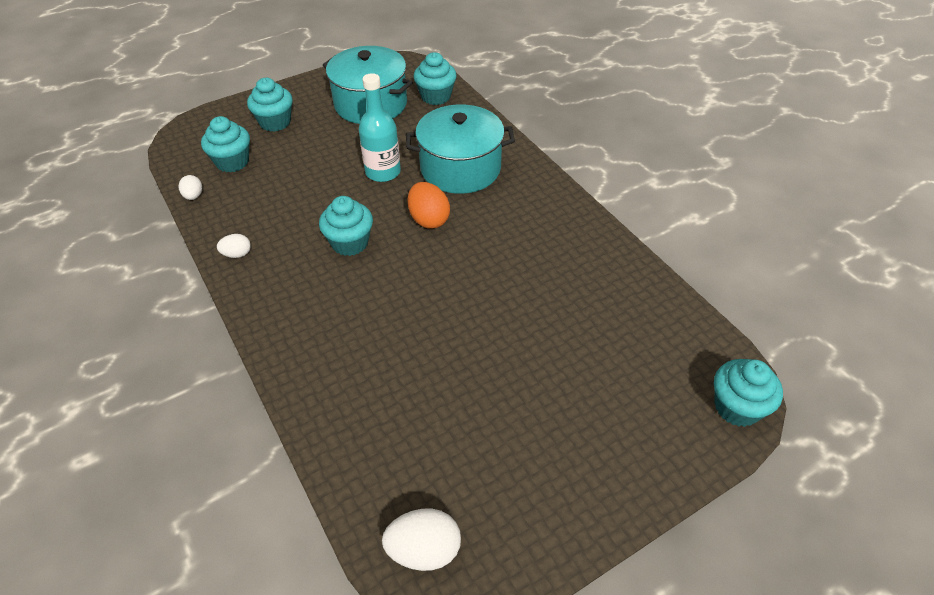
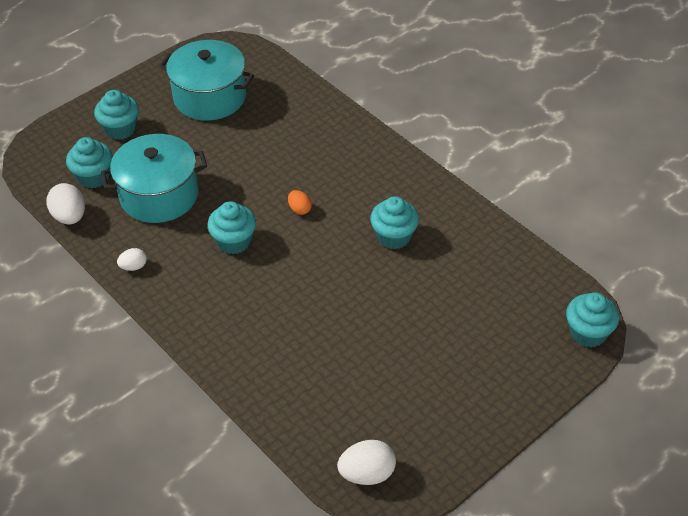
camera: 10 degrees left, 0 degrees up
white egg [179,175,202,200] -> white egg [46,183,85,224], size x1.71
turquoise bottle [359,73,401,182] -> none
turquoise pot [406,105,515,194] -> turquoise pot moved to [101,134,207,223]
orange egg [408,182,450,229] -> orange egg [288,190,312,215], size x0.58
turquoise cupcake [413,52,457,105] -> turquoise cupcake moved to [370,196,419,249]

